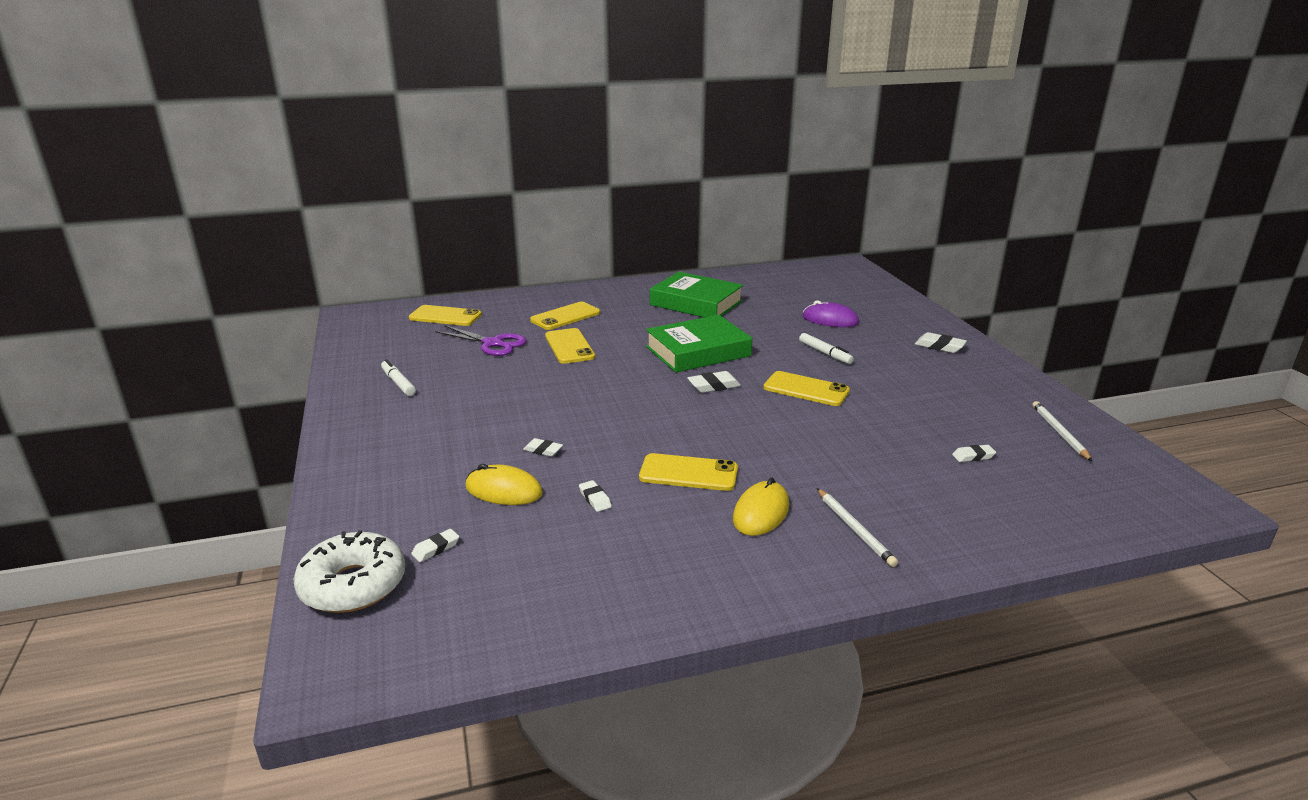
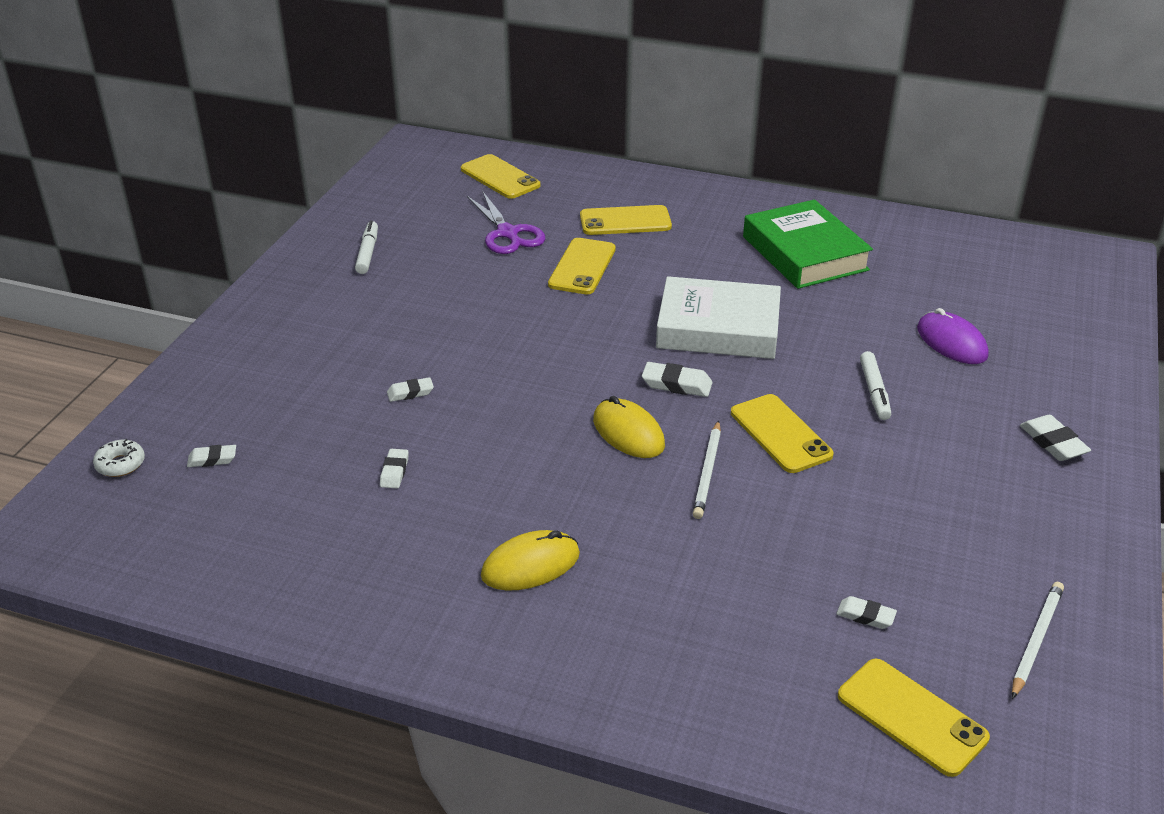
camera: 35 degrees right, 10 degrees up
white donut [294,530,405,613] -> white donut [93,439,145,477], size x0.47
yellow mouse [465,464,543,505] -> yellow mouse moved to [593,396,665,458]
white eraser [523,438,563,457] -> white eraser turned 75 degrees counterclockwise [387,377,434,402]
yellow phone [639,453,738,491] -> yellow phone moved to [838,658,990,777]
green book [646,315,752,373] -> white book [656,276,781,359]
white pencil [817,488,898,567] -> white pencil moved to [693,420,721,519]

